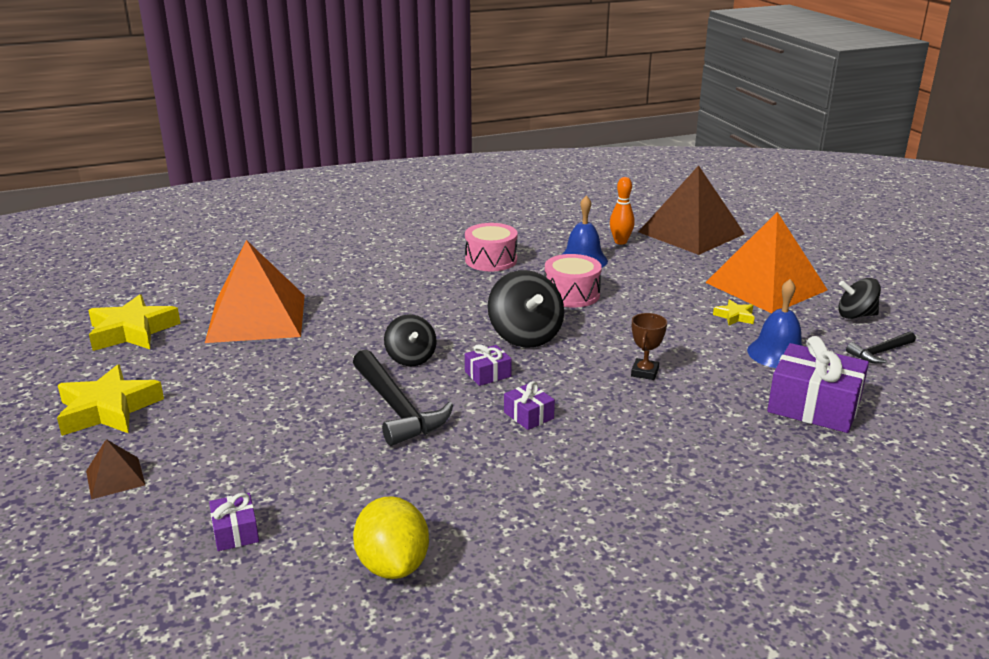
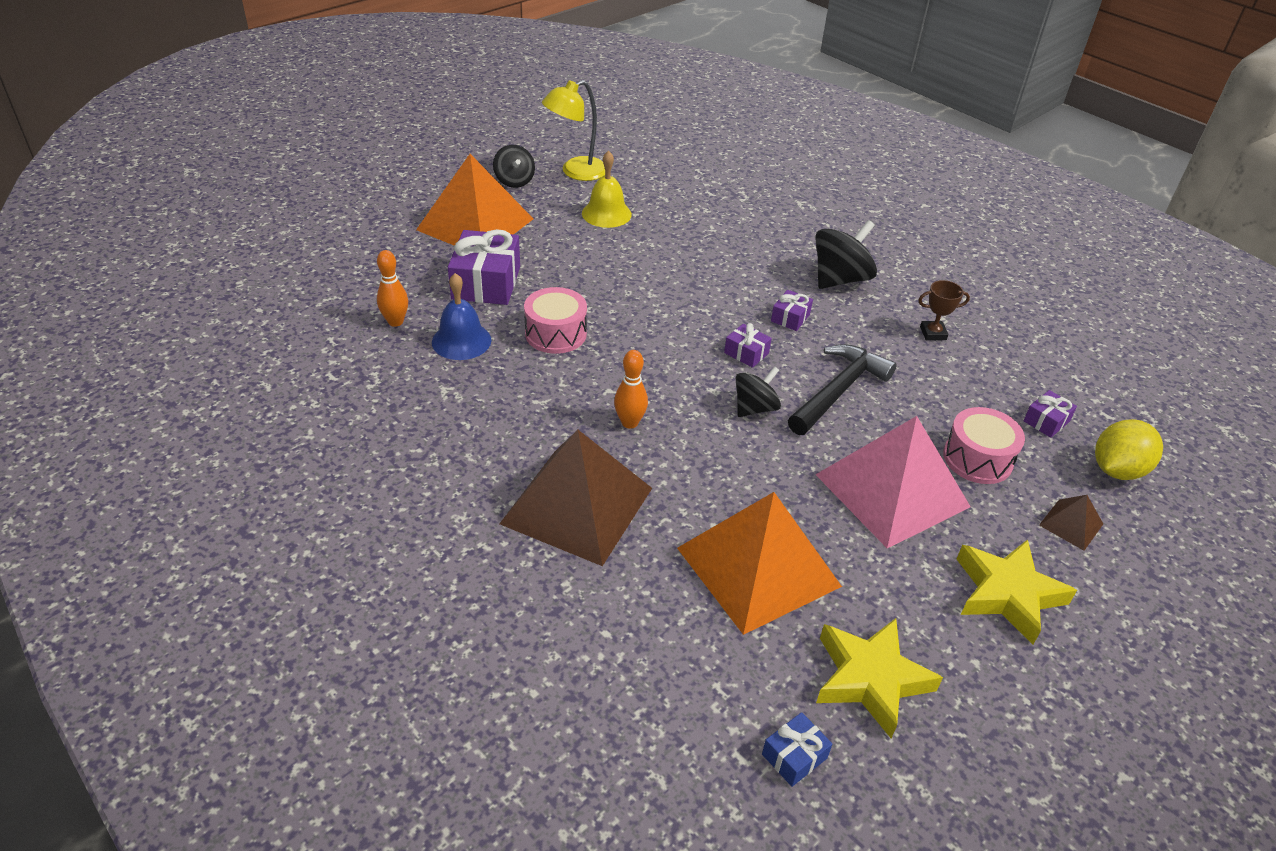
camera: 115 degrees left, 15 degrees up
yellow lemon [353,496,429,579] -> yellow lemon moved to [1095,419,1163,480]
pink drum [465,223,517,271] -> pink drum moved to [943,407,1025,484]
black spinning top [488,270,564,348] -> black spinning top moved to [815,220,877,289]
brown trophy [631,313,667,380] -> brown trophy moved to [918,280,970,340]
brown pyramid [638,165,745,255] -> brown pyramid moved to [499,430,652,566]
yellow star [713,299,755,325] -> none
blue bell [747,279,802,368] -> yellow bell [582,150,632,228]
purple gift [767,336,869,433] -> purple gift moved to [448,229,520,305]
black hammer [846,332,916,363] -> yellow lamp [542,80,605,181]
none -> orange bowling pin [614,350,648,429]
none -> blue gift [762,712,832,787]
none -> pink pyramid [815,416,971,548]

